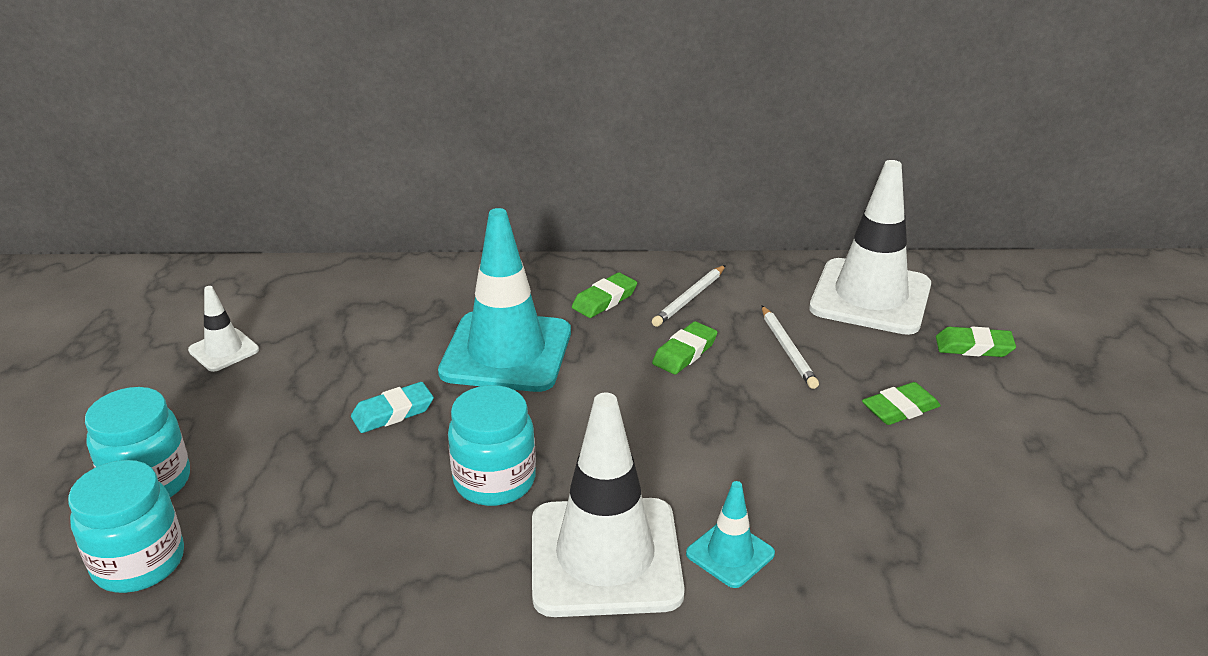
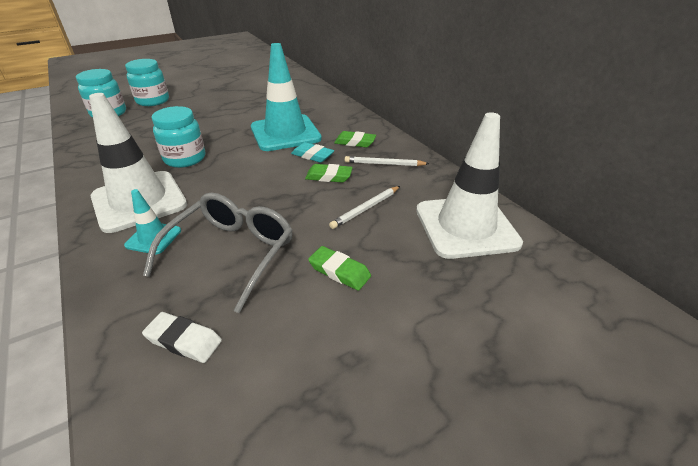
camera: 60 degrees right, 5 degrees up
white traffic cone [188,286,259,372] -> none
turquoise eraser [351,382,434,433] -> turquoise eraser moved to [291,142,334,163]
green eraser [936,327,1016,357] -> none
none -> white eraser [142,312,222,363]
none -> grey glasses [143,192,293,313]

